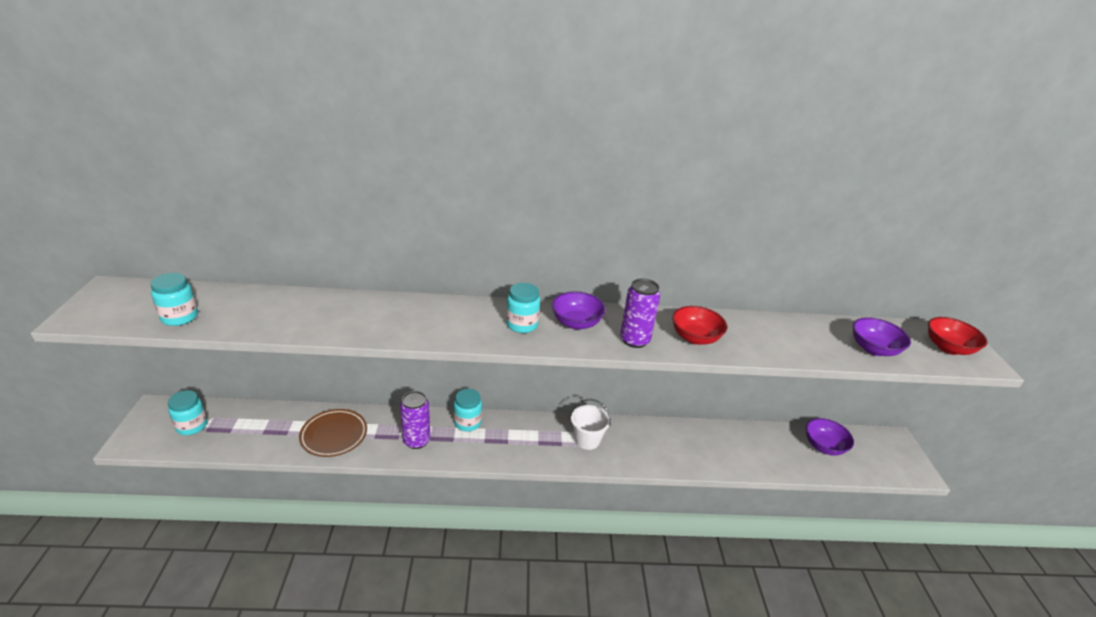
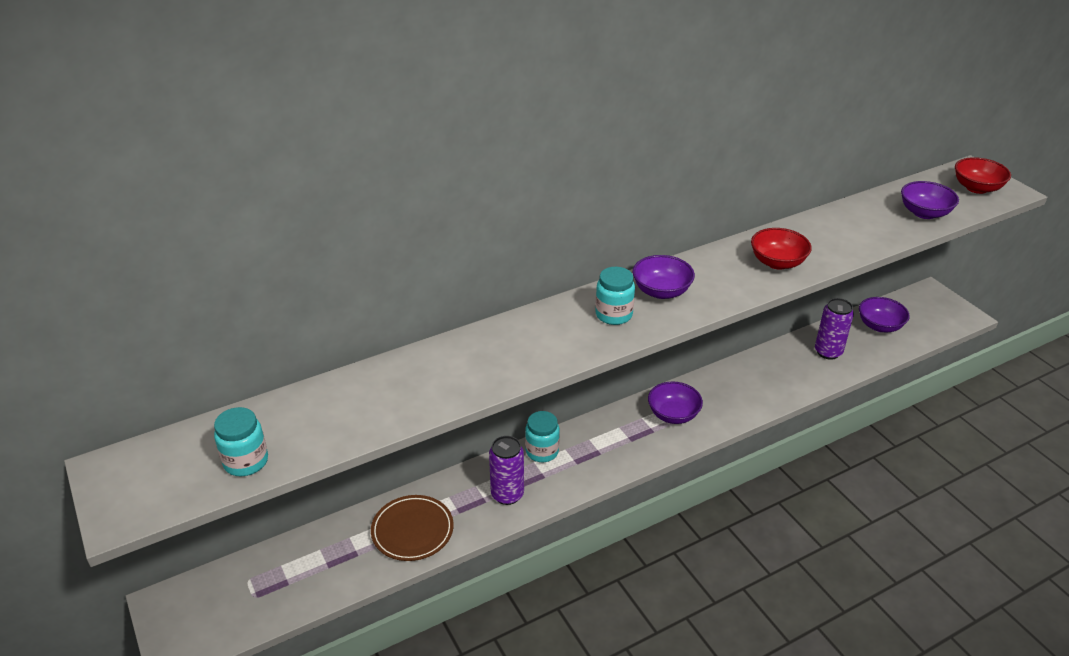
camera: 25 degrees left, 5 degrees up
turquoise jar [168,390,207,435] -> none
white bucket [571,399,611,450] -> purple bowl [648,381,703,424]
purple can [620,278,660,348] -> purple can moved to [815,298,854,360]

